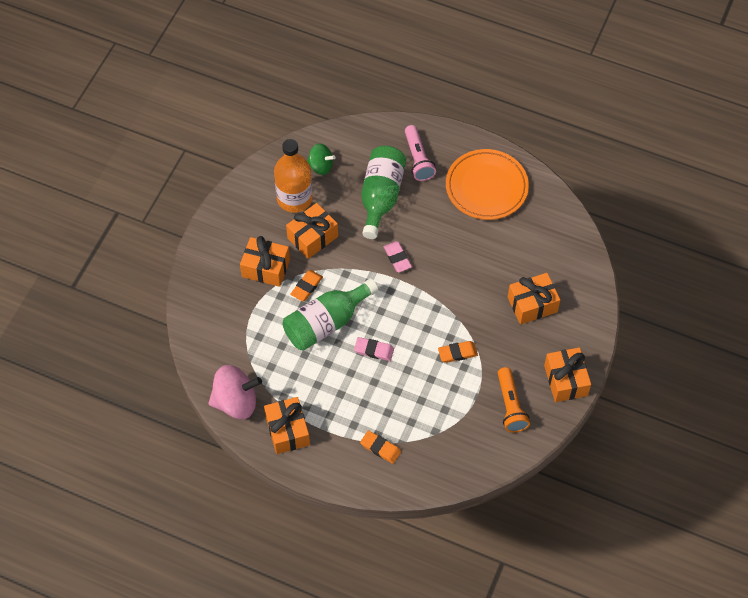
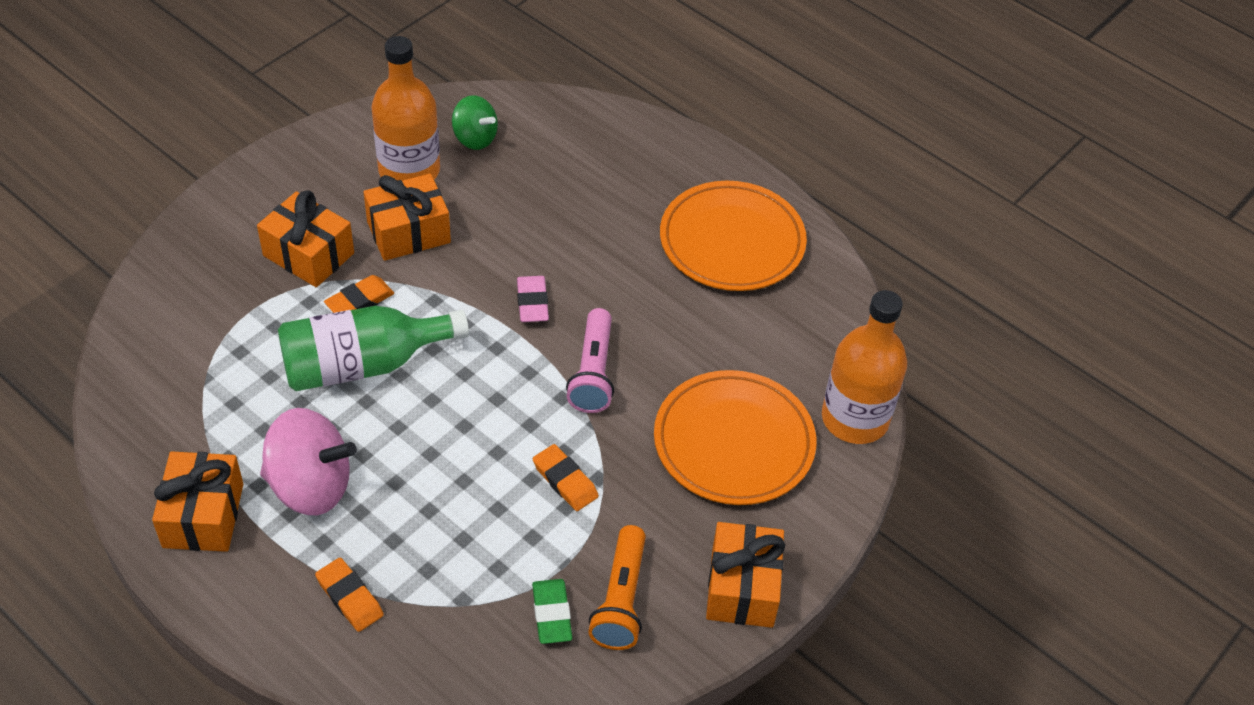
camera: 15 degrees right, 10 degrees down
pink spinning top [208,365,262,419] -> pink spinning top moved to [260,408,357,515]
pink eraser [354,337,394,361] -> none
green bottle [361,146,406,239] -> none
pink flashlight [405,125,436,181] -> pink flashlight moved to [566,308,614,413]
orange eraser [438,341,478,363] -> orange eraser turned 45 degrees clockwise [533,444,599,511]
orange gift [508,273,560,324] -> orange plate [654,370,816,505]
none -> green eraser [532,579,572,644]
none -> orange bottle [822,290,907,444]

